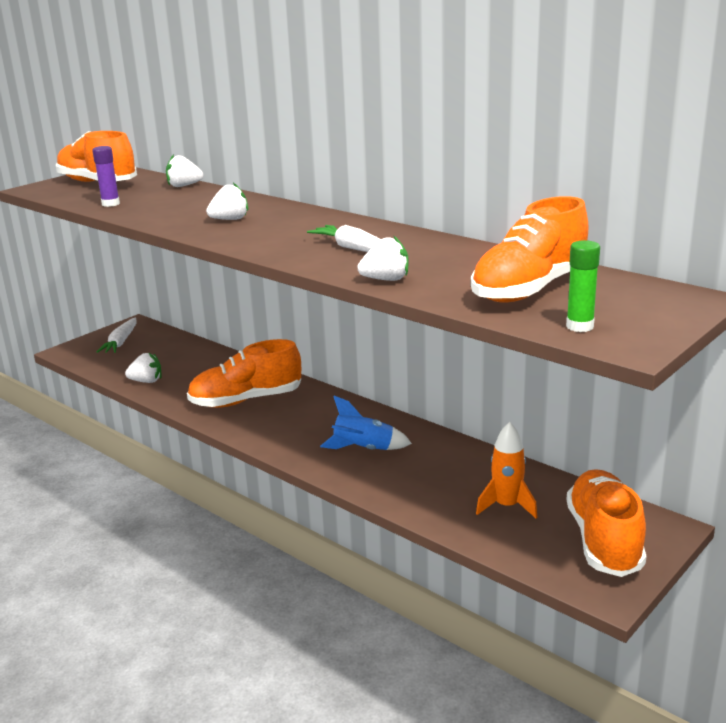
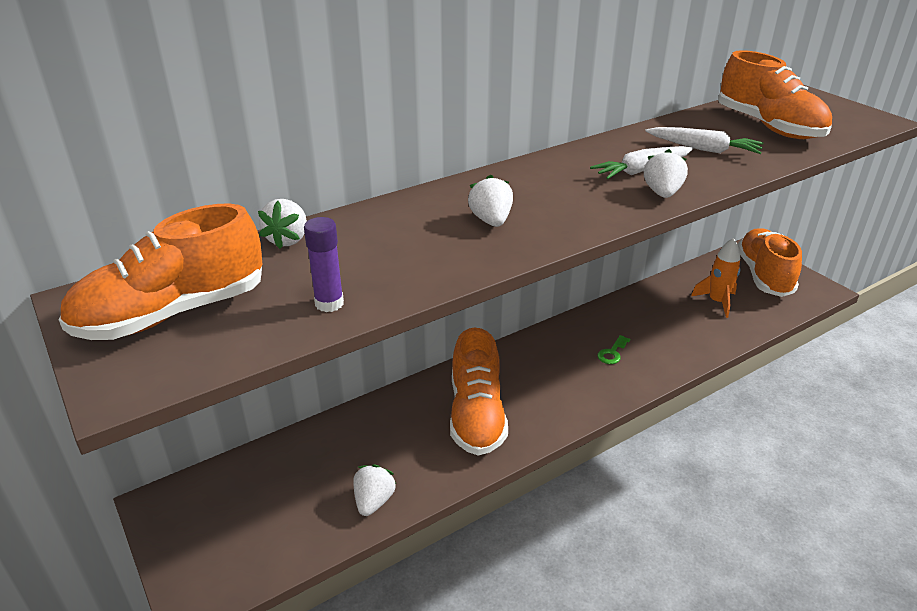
camera: 75 degrees left, 10 degrees up
white carrot [96,318,137,353] -> white carrot moved to [645,127,763,154]
blue rocket [320,396,412,450] -> green key [597,335,630,364]
white strawberry [357,236,409,281] -> white strawberry moved to [644,149,688,198]
green glue stick [566,240,600,332] -> none
orange shoe [566,469,646,577] -> orange shoe turned 75 degrees clockwise [738,228,802,297]

